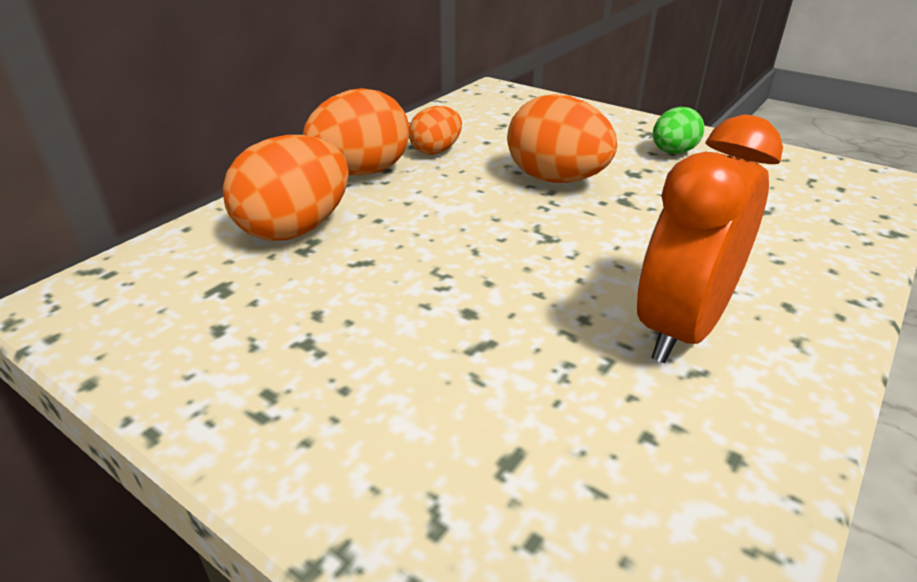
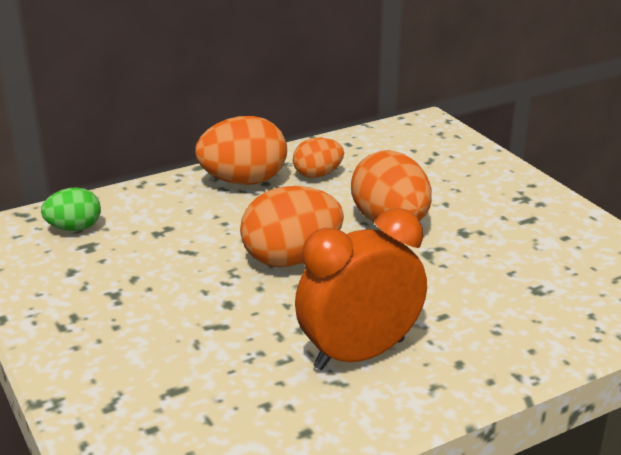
camera: 25 degrees right, 5 degrees down
orange egg [223,135,349,240] -> orange egg moved to [240,186,344,267]
green egg [653,107,704,154] -> green egg moved to [41,187,101,231]

